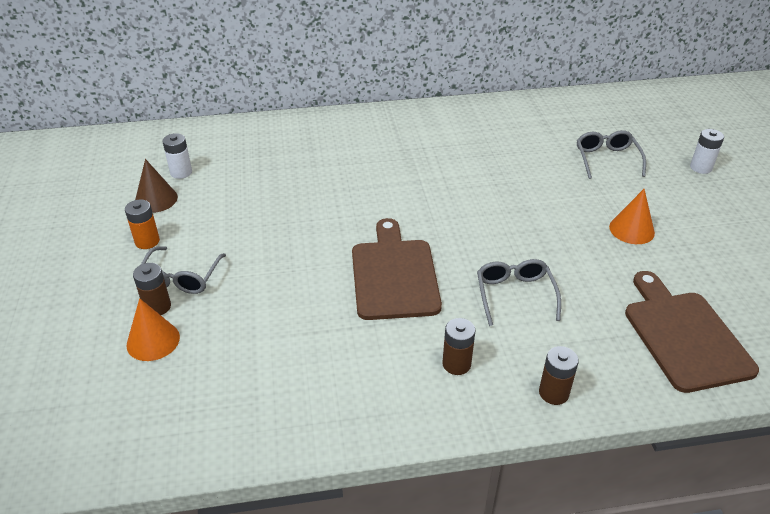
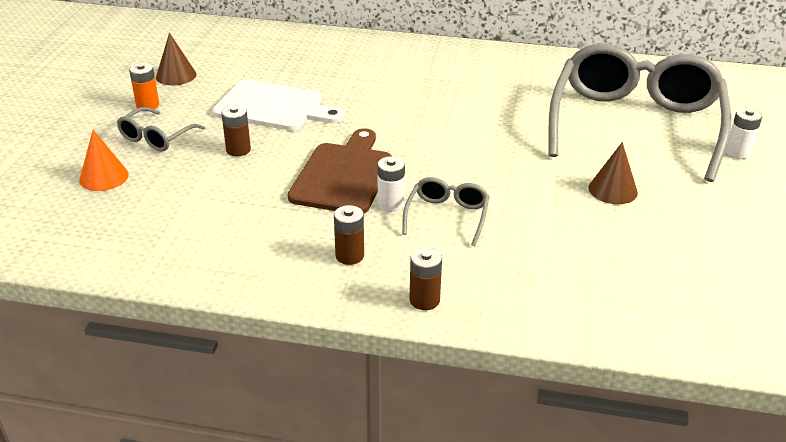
camera: 20 degrees right, 5 degrees down
brown battery [133,263,171,315] -> brown battery moved to [221,105,251,156]
white battery [162,133,192,179] -> white battery moved to [378,156,405,212]
grey glasses [577,130,646,179] -> grey glasses [548,44,731,182], size x2.42
orange cone [609,189,655,244] -> brown cone [589,142,638,204]
brown cutting board [625,271,759,393] -> none
none -> white cutting board [212,80,345,131]

